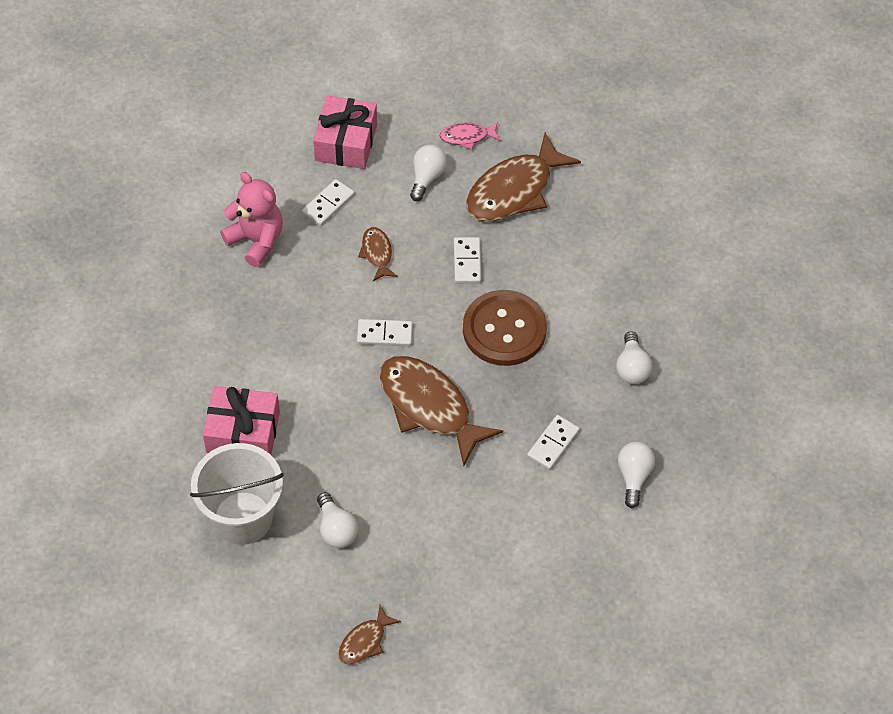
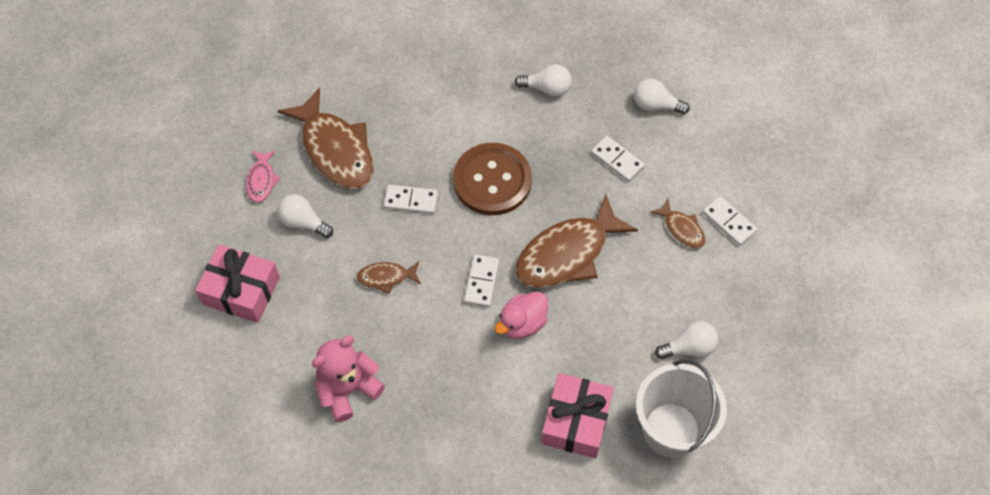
camera: 80 degrees left, 5 degrees up
white domino [302,179,355,226] -> white domino moved to [703,196,757,246]
brown fish [338,605,401,665] -> brown fish moved to [650,199,705,248]
none -> pink duck [495,292,548,339]

